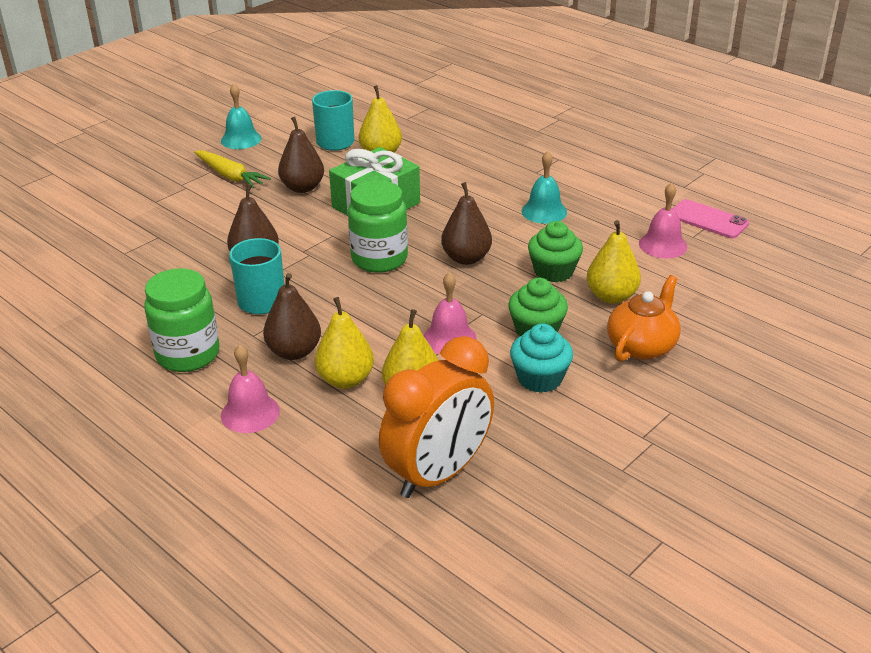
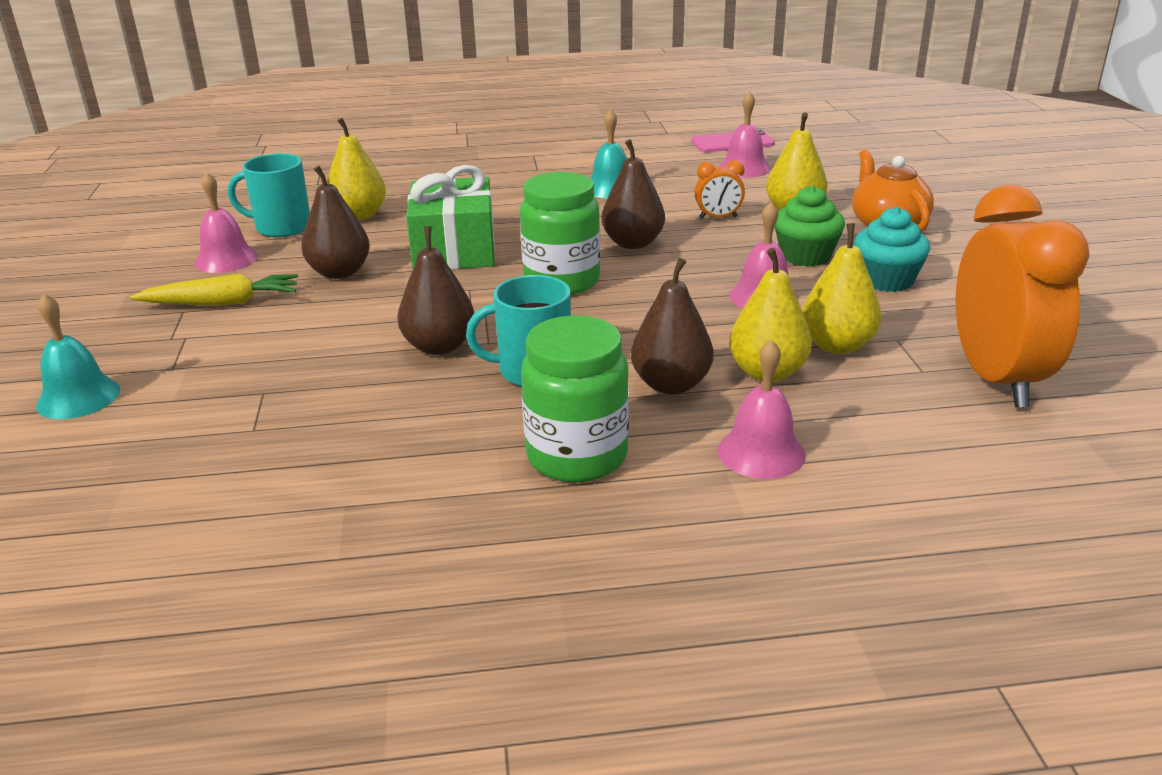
camera: 50 degrees left, 5 degrees down
turquoise bell [221,84,262,149] -> turquoise bell moved to [36,294,120,419]
green cupcake [528,221,583,283] -> orange clock [695,160,745,219]
none -> pink bell [194,172,258,273]

